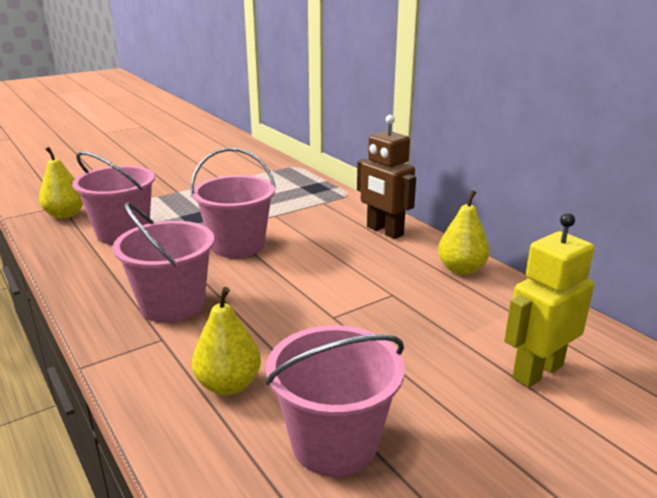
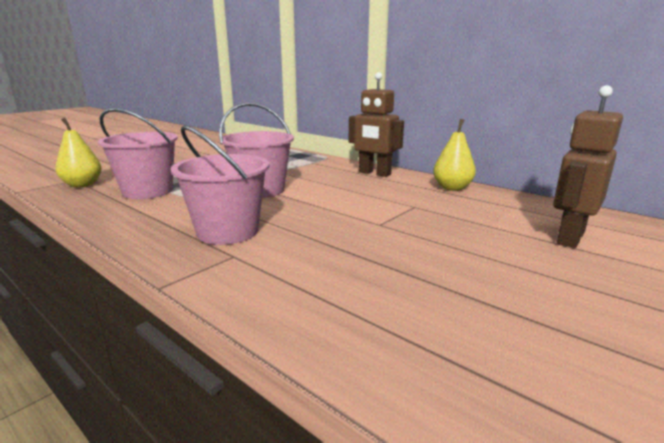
camera: 15 degrees left, 5 degrees down
yellow pear [192,287,261,395] -> none
pink bucket [265,325,405,477] -> none
yellow robot [504,213,594,387] -> brown robot [553,85,623,248]

